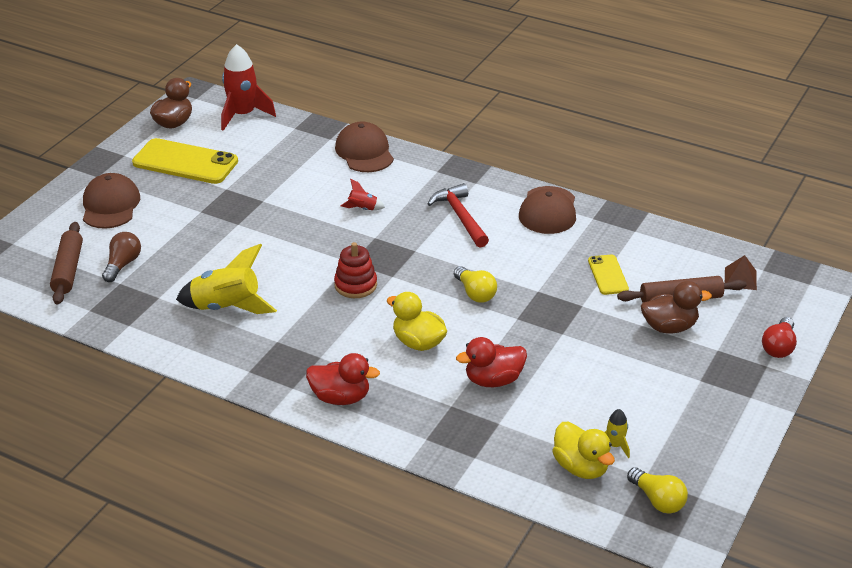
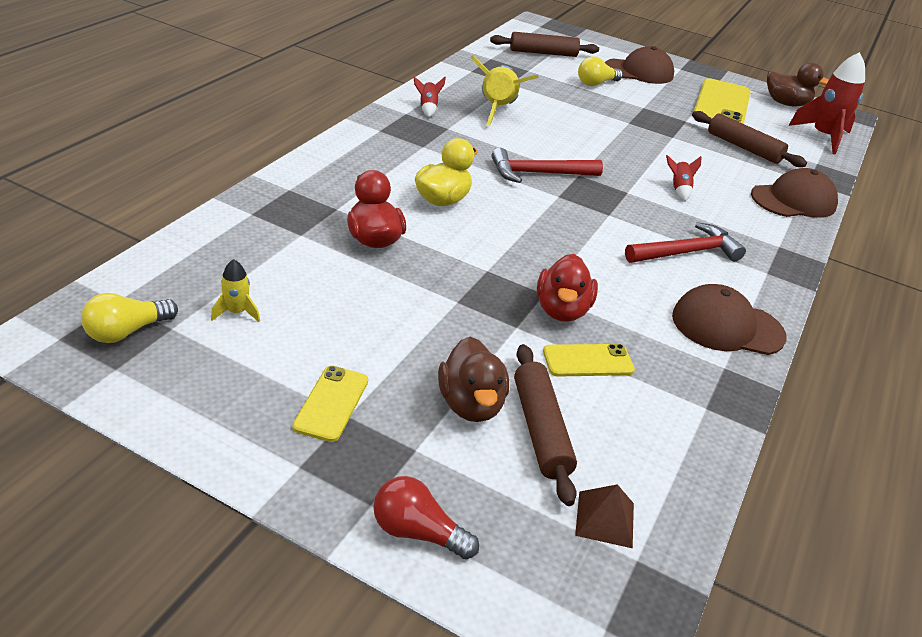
camera: 85 degrees right, 0 degrees up
brown light bulb [102,232,141,282] -> none
red duck [306,353,380,405] -> red duck moved to [537,254,598,322]
red stacking toy [334,242,377,298] -> red hammer [491,148,603,183]
yellow light bulb [454,266,497,303] -> yellow light bulb moved to [578,56,623,86]
yellow duck [552,422,615,479] -> none
none -> yellow phone [292,366,368,442]
none -> red rocket [414,76,446,117]
none -> brown rolling pin [692,111,807,167]

